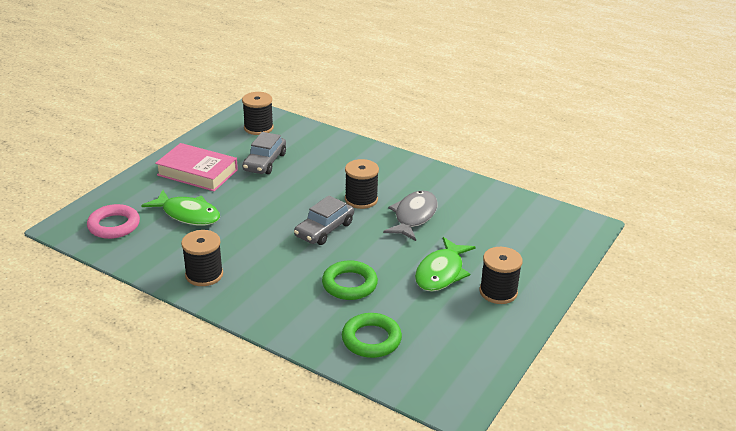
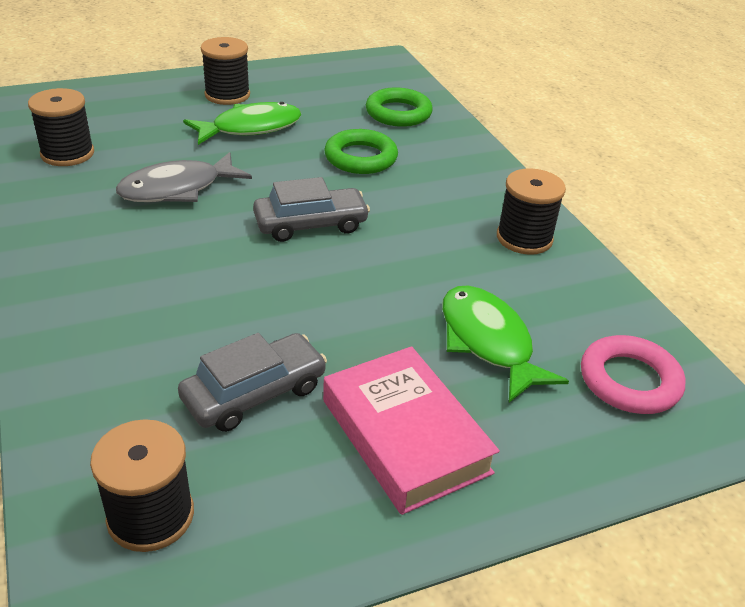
camera: 145 degrees left, 5 degrees up
black spool [345,159,379,209] -> black spool moved to [28,88,94,166]

